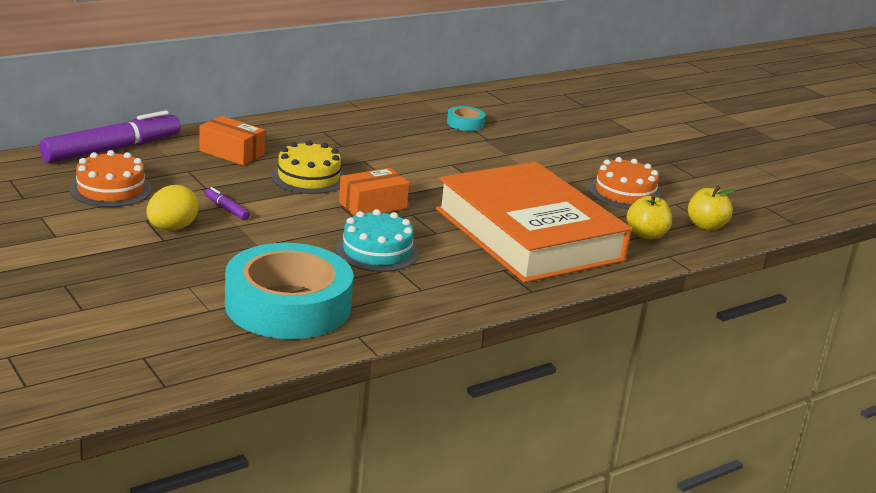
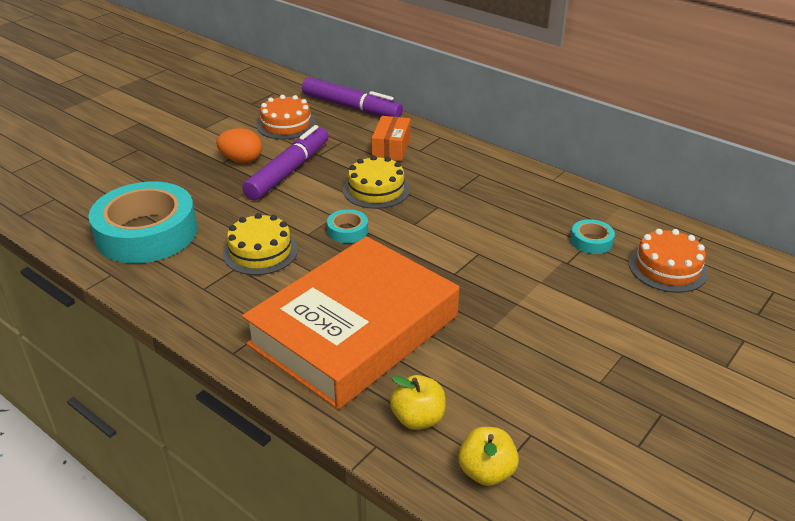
camera: 75 degrees right, 10 degrees up
yellow egg [146,185,199,231] -> orange egg [216,128,262,163]
purple marker [205,187,250,220] -> purple marker [242,125,328,200], size x2.43
turquoise cake [335,209,419,272] -> yellow cake [223,213,298,275]
orange box [339,168,409,216] -> turquoise tape [327,209,368,243]
orange cake [589,157,662,209] -> orange cake moved to [629,229,708,293]

